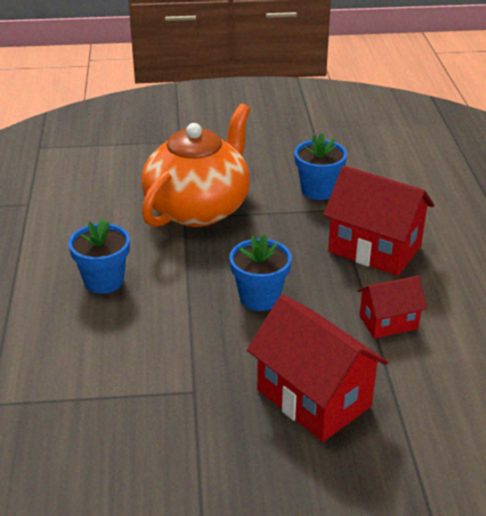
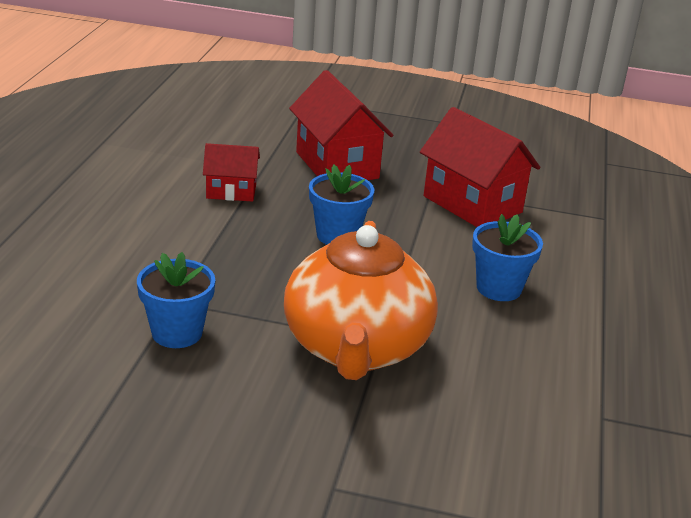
camera: 165 degrees left, 5 degrees down
orange teapot [141,104,250,227] -> orange teapot turned 45 degrees counterclockwise [284,221,438,380]
red house [323,166,434,276] -> red house moved to [420,107,540,227]

